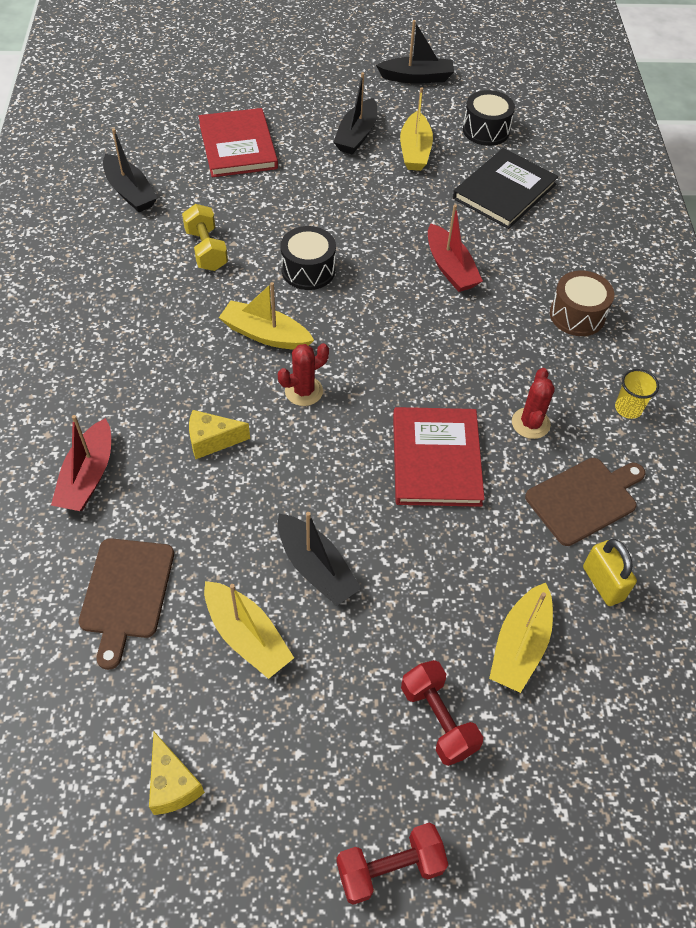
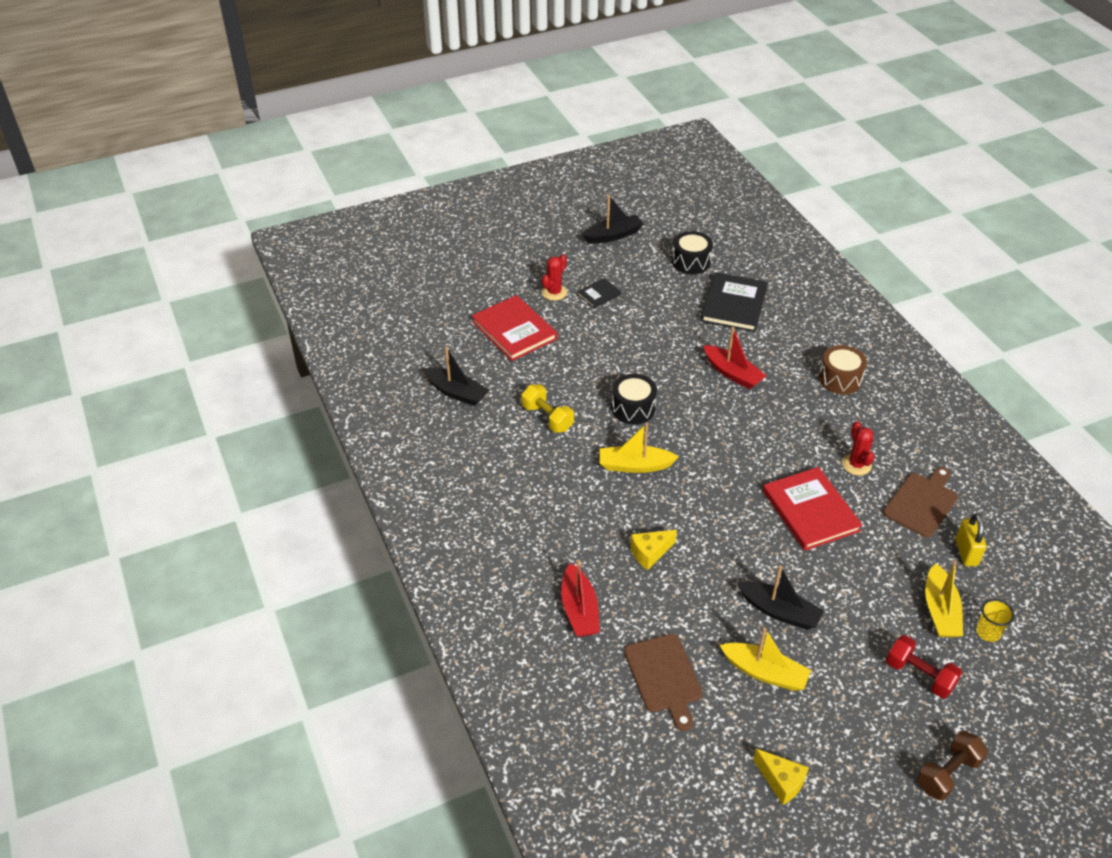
camera: 20 degrees left, 10 degrees down
red cactus [278,343,329,406] -> red cactus moved to [542,254,567,301]
black boat [333,72,377,154] -> black book [577,278,621,309]
red dumbbell [336,823,448,905] -> brown dumbbell [917,731,988,801]
yellow boat [400,87,433,171] -> none
yellow padlock [583,539,637,606] -> yellow padlock turned 45 degrees clockwise [955,513,986,566]
yellow cup [615,369,659,419] -> yellow cup moved to [976,599,1015,642]

